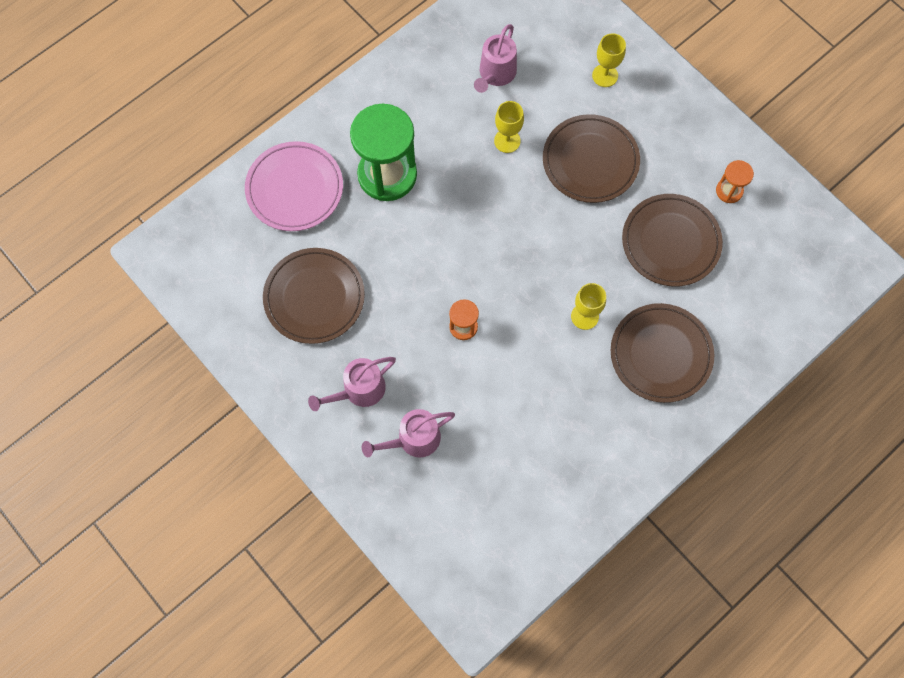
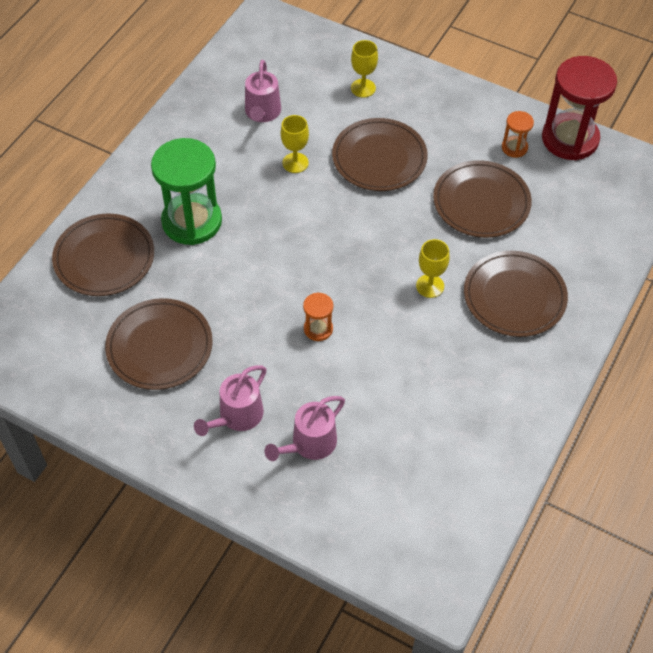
camera: 20 degrees left, 15 degrees down
pink plate [245,141,343,231] -> brown plate [52,213,154,296]
none -> red hourglass [542,56,617,160]

